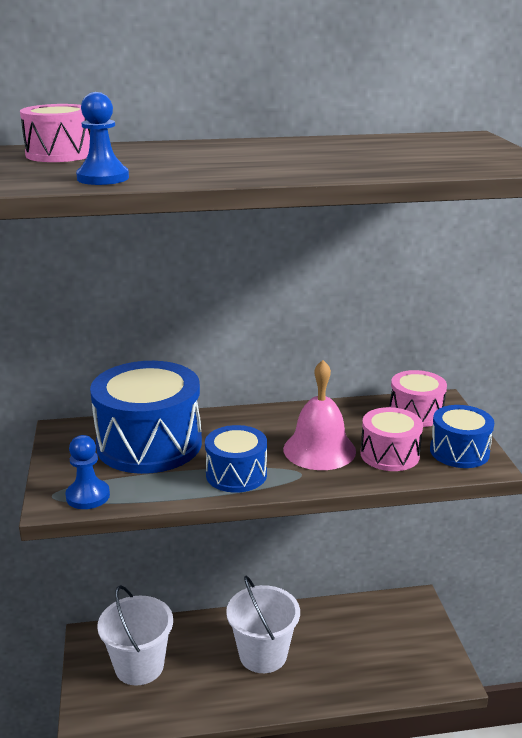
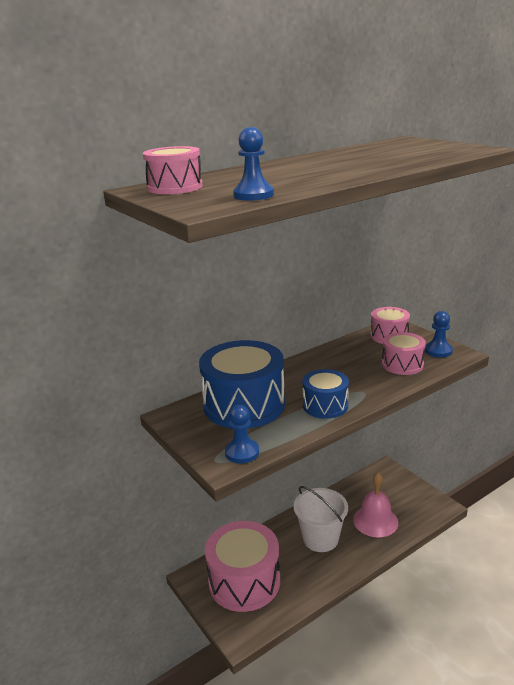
camera: 25 degrees left, 0 degrees up
white bucket [97,585,173,686] -> pink drum [205,521,280,612]
pink bell [283,360,356,470] -> pink bell moved to [353,472,398,538]
blue drum [430,405,494,468] -> blue pawn [425,311,453,358]

